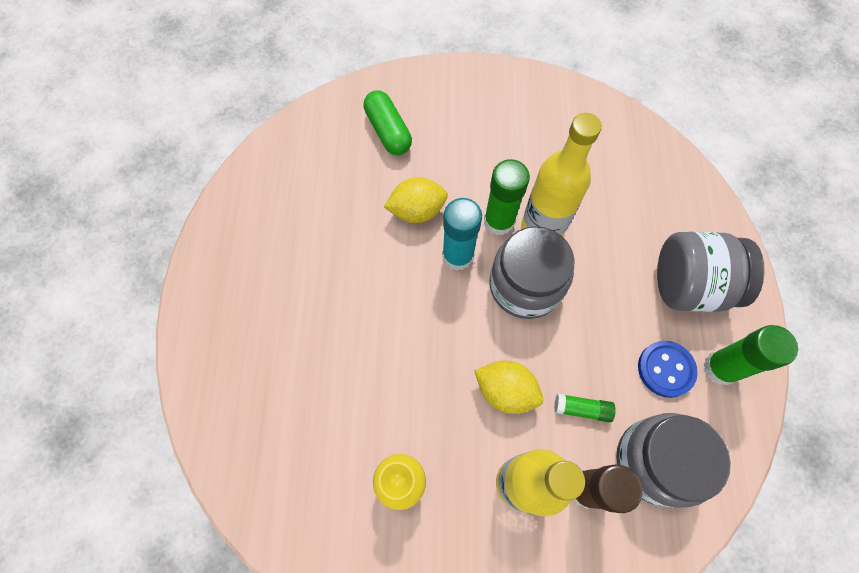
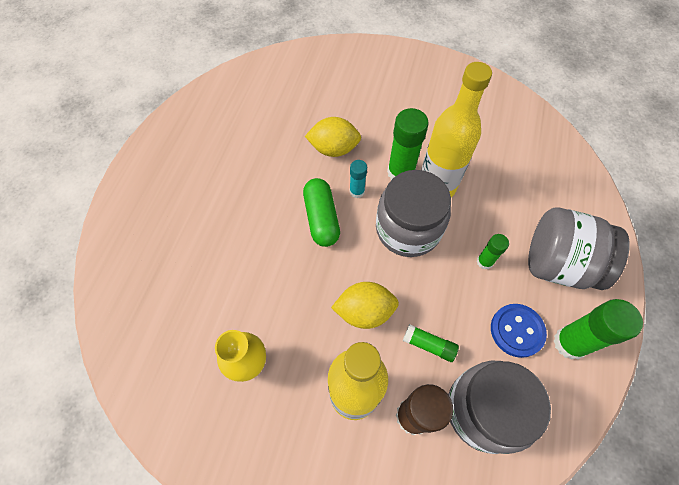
camera: 15 degrees right, 5 degrees down
green capsule [363,90,412,155] -> green capsule moved to [303,178,340,247]
turquoise glue stick [442,198,482,271] -> turquoise glue stick [349,160,367,198], size x0.55
yellow lemon [474,361,543,414] -> yellow lemon turned 45 degrees counterclockwise [331,282,399,329]
none -> green glue stick [477,234,509,269]

